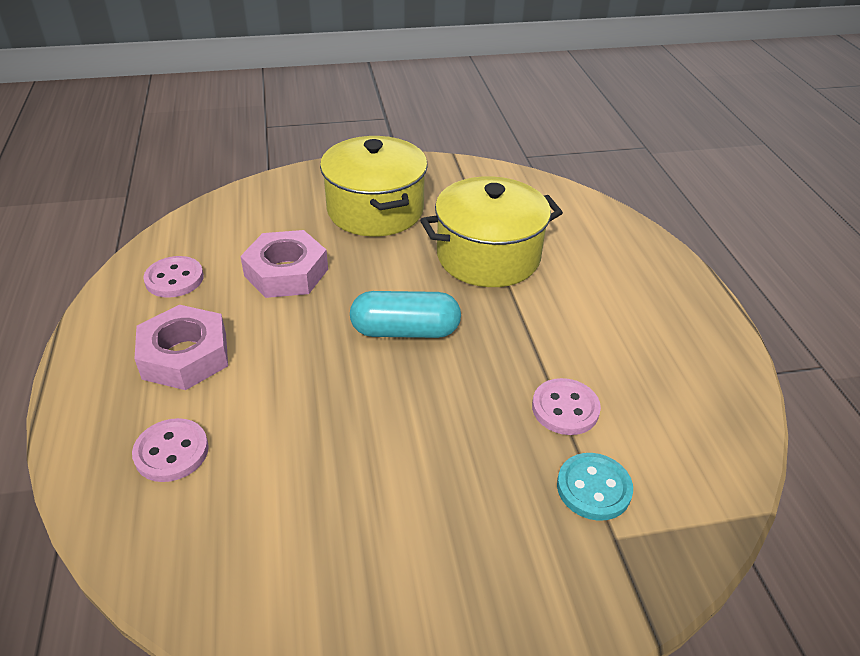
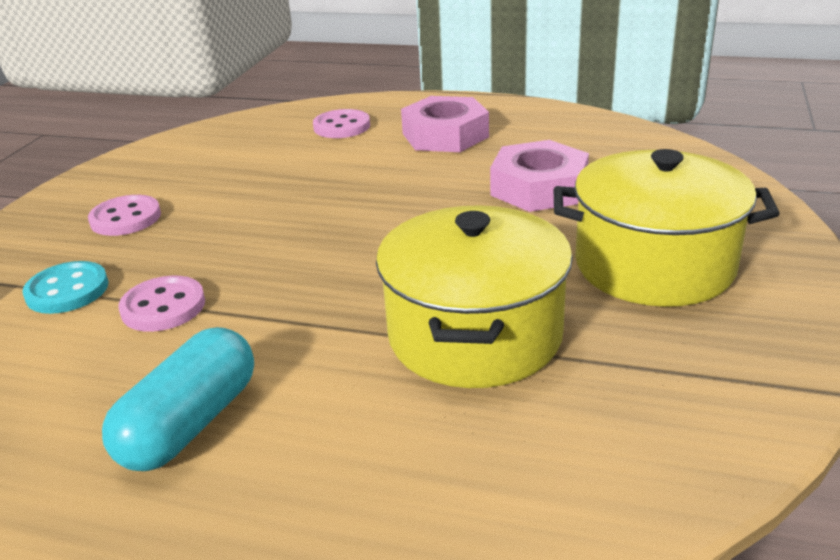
camera: 120 degrees right, 10 degrees down
pink button [143,256,204,298] -> pink button moved to [88,195,161,236]
turquoise capsule [350,291,461,338] -> turquoise capsule moved to [102,327,254,471]

